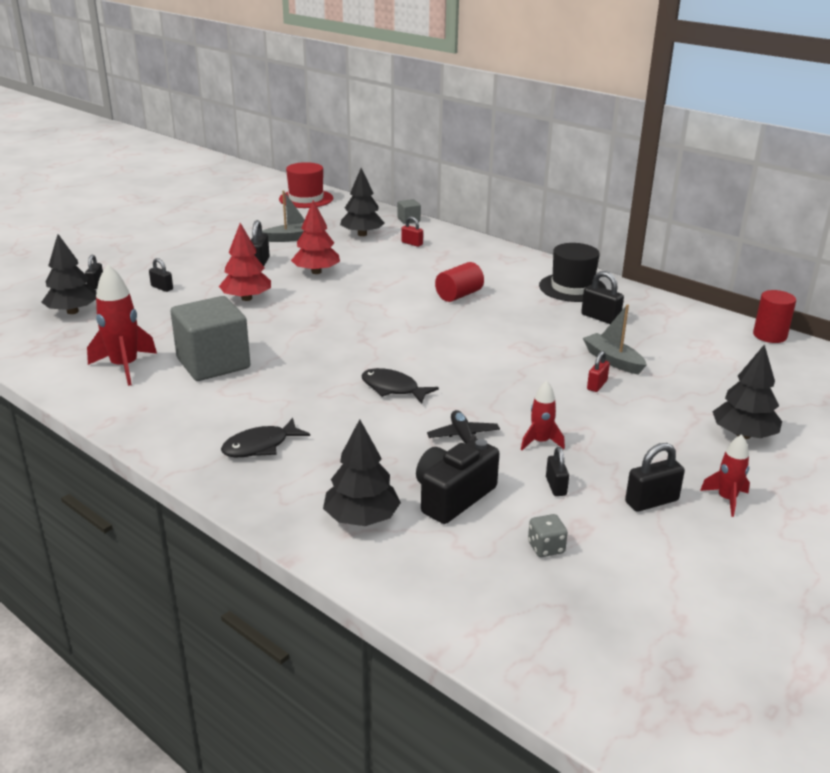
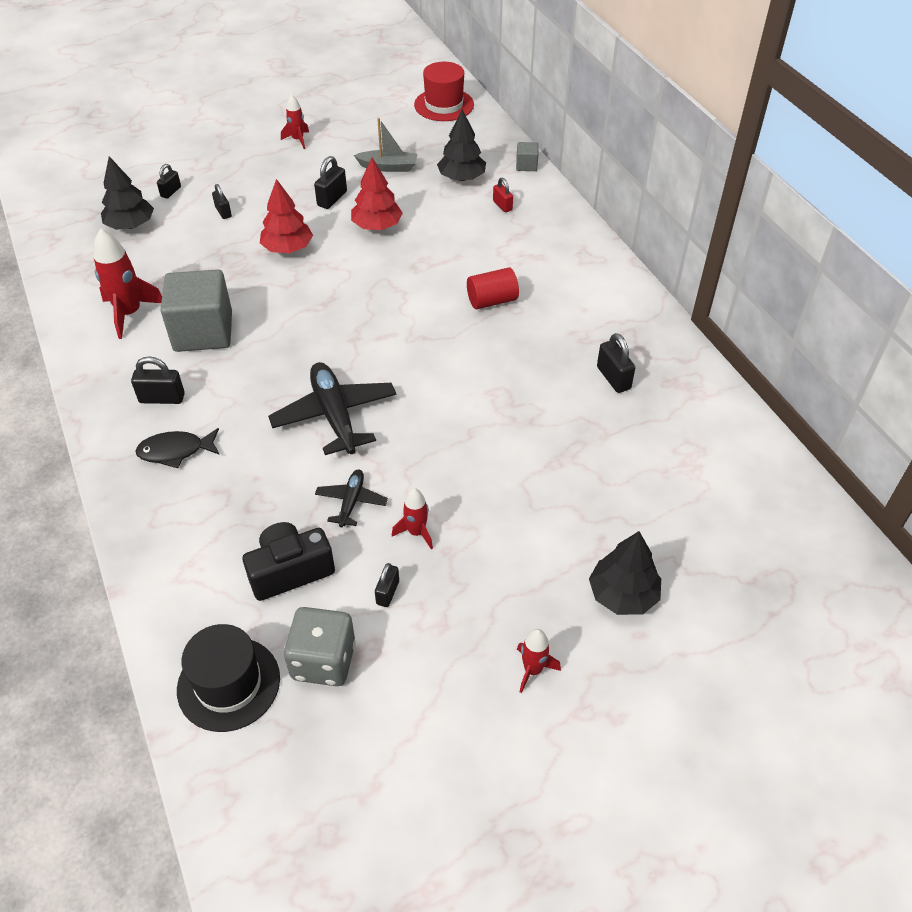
camera: 25 degrees right, 20 degrees up
black tree [323,419,401,526] -> none
black fish [361,368,439,404] -> black plane [268,362,396,455]
grey dice [528,514,568,557] -> grey dice [284,607,356,686], size x1.98
black hat [539,243,607,302] -> black hat moved to [177,624,280,732]
grey boat [583,304,647,375] -> none
red padlock [587,351,610,392] -> none
black padlock [625,443,685,512] -> black padlock moved to [131,357,185,404]
red cylinder [753,290,796,343] -> none
none -> red rocket [281,94,309,149]

